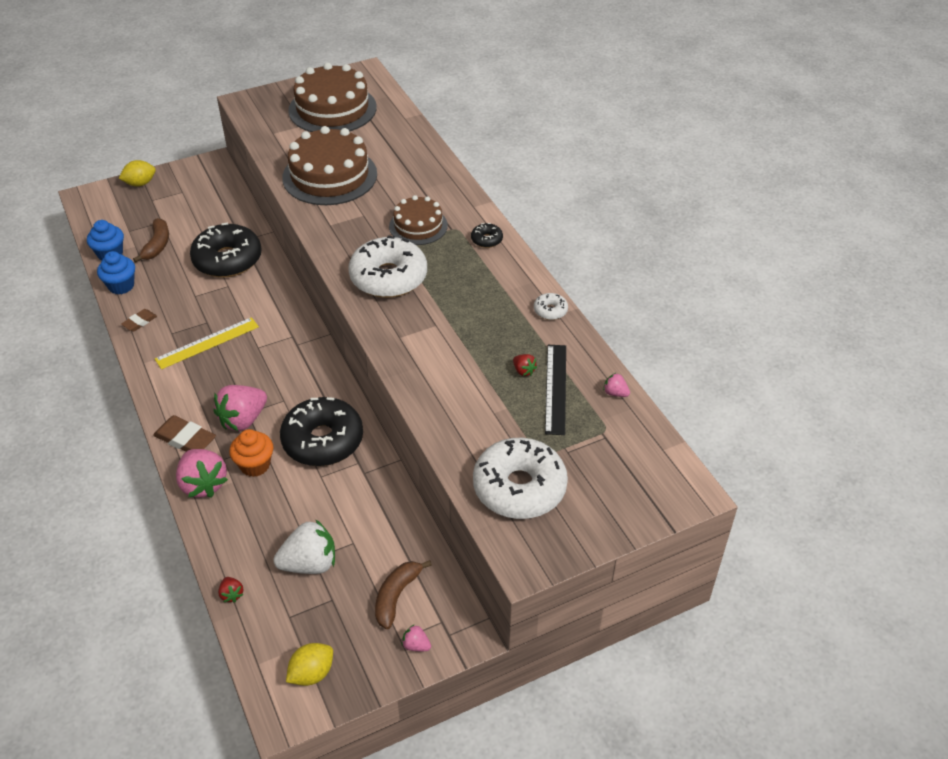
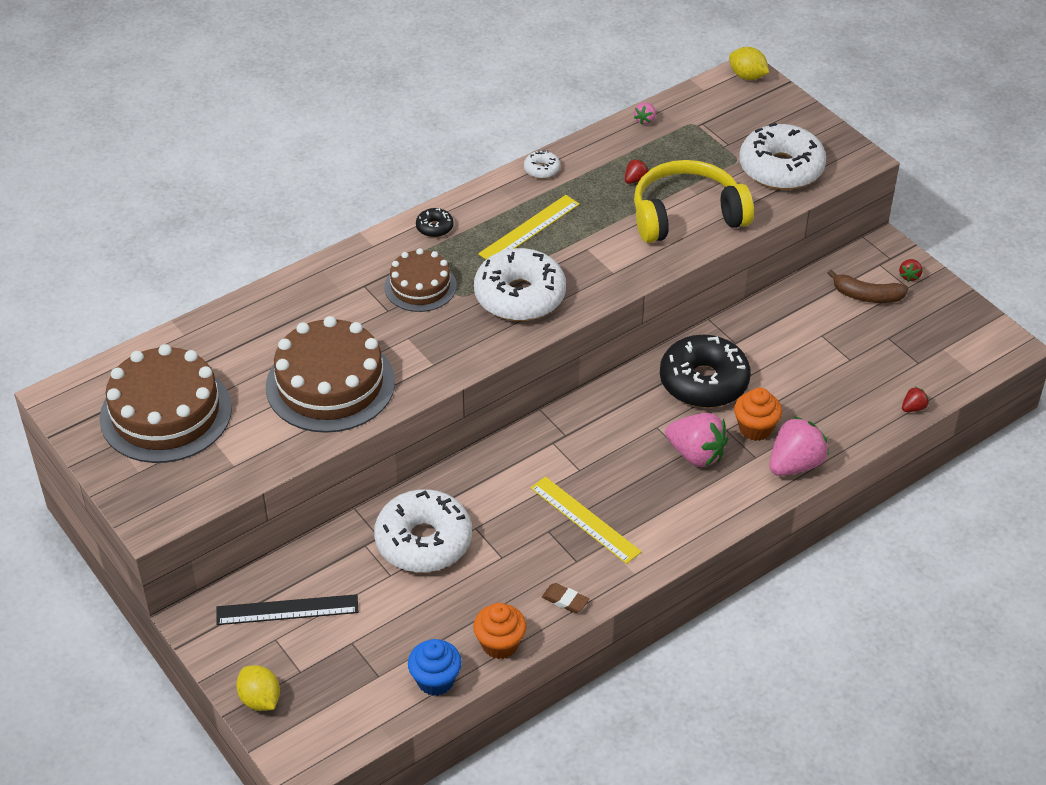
camera: 100 degrees left, 0 degrees up
blue cupcake [97,251,135,295] -> orange cupcake [473,603,526,659]
brown banana [133,218,169,263] -> none
brown eraser [153,415,216,451] -> none
black donut [190,222,262,277] -> white donut [374,489,472,572]
white strawberry [274,519,335,574] -> none
yellow lemon [286,643,333,686] -> yellow lemon moved to [729,47,769,80]
pink strawberry [402,625,431,651] -> red strawberry [899,259,922,282]
black ruler [545,345,566,435] -> black ruler moved to [216,594,358,625]
none -> yellow ruler [478,195,580,259]
none -> yellow headphones [634,160,754,243]

